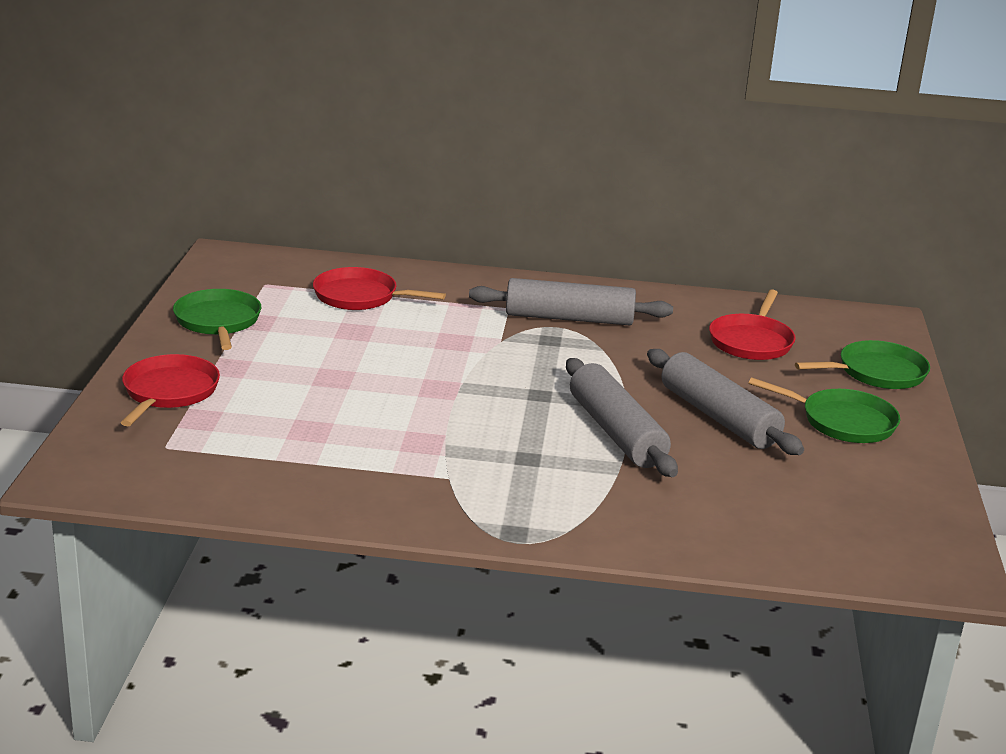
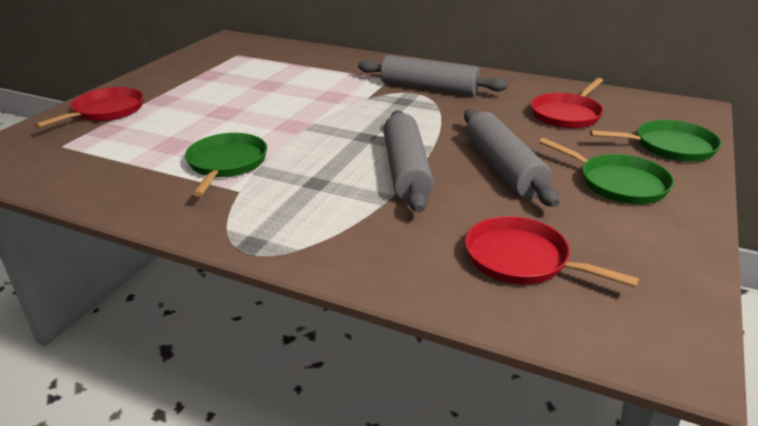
camera: 20 degrees right, 5 degrees up
green pan [173,289,261,350] -> green pan moved to [185,133,267,197]
red pan [313,267,446,310] -> red pan moved to [465,216,639,287]

